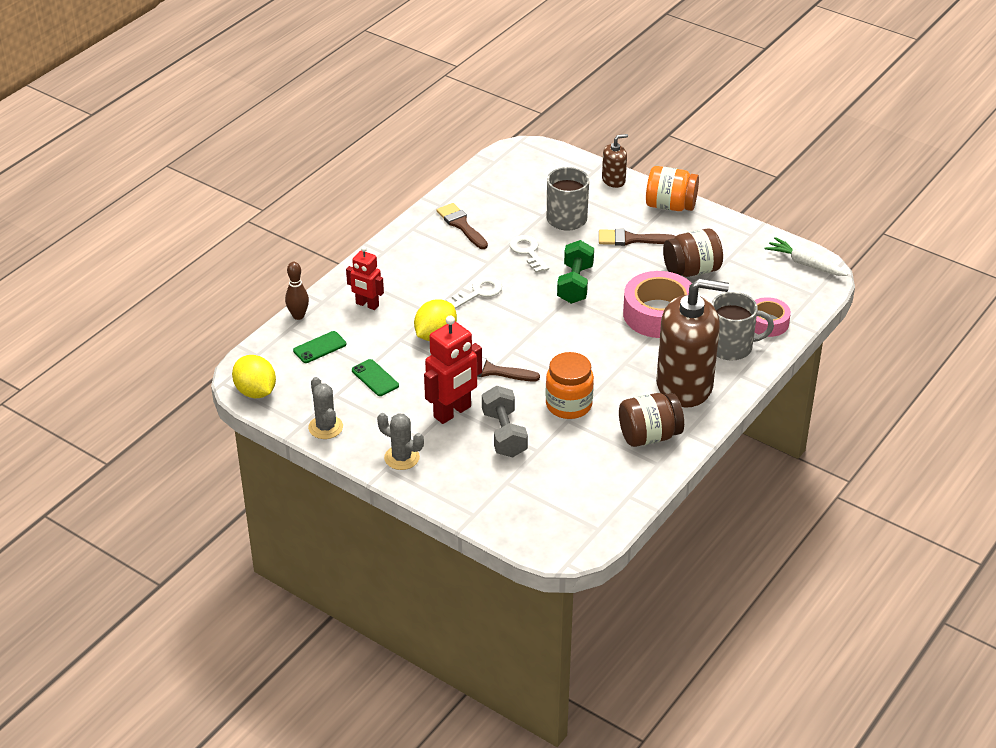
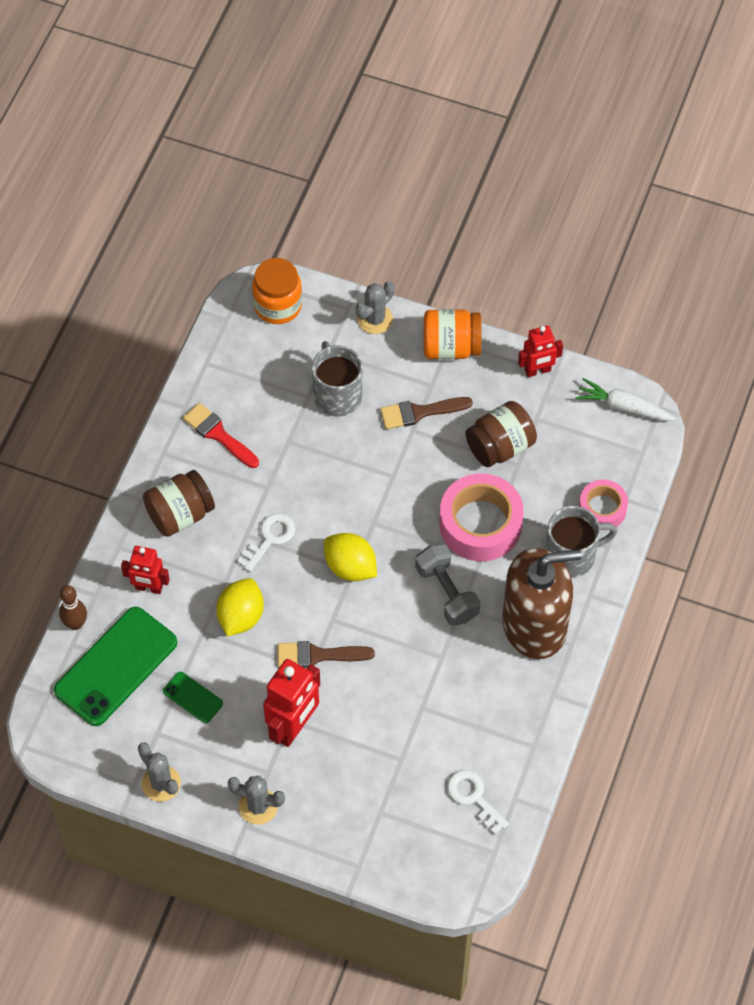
camera: 15 degrees left, 20 degrees up
yellow lemon [232,355,276,398] -> yellow lemon moved to [324,533,377,581]
green phone [293,331,346,363] -> green phone [54,607,177,726], size x2.16
brown brush [436,203,488,249] -> red brush [183,403,259,468]
grey dumbbell [482,386,528,457] -> grey dumbbell moved to [415,543,480,626]
white key [509,235,549,273] -> white key moved to [447,770,509,834]
orange jar [545,352,594,419] -> orange jar moved to [252,258,302,324]
green dumbbell [557,240,594,304] -> none
brown soap dispenser [602,134,628,188] -> grey cactus [356,281,395,334]
brown jar [619,393,684,447] -> brown jar moved to [143,470,215,537]
none -> red robot [518,325,563,377]

